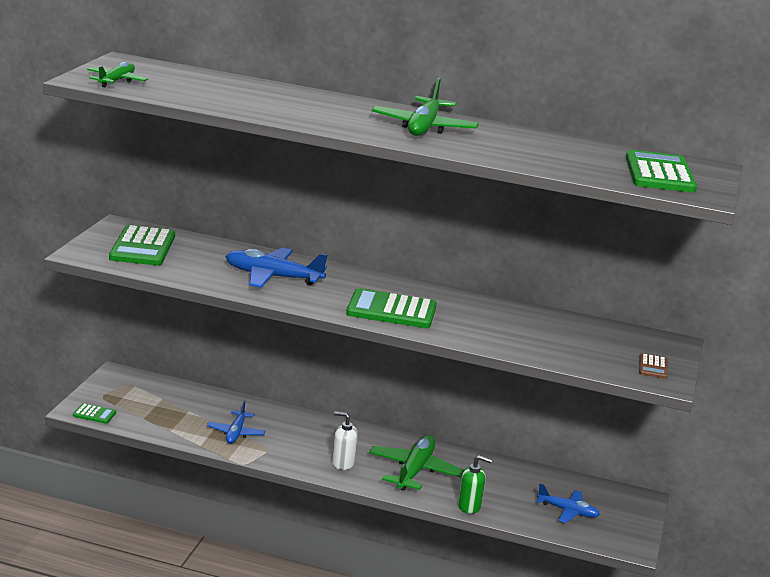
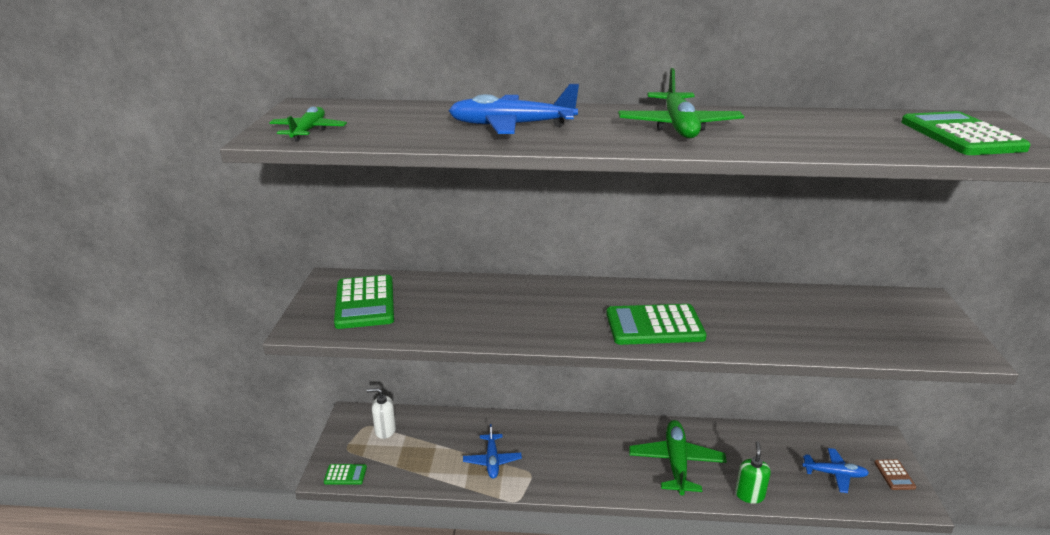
camera: 10 degrees left, 5 degrees up
blue plane [225,248,327,288] -> blue plane moved to [449,84,579,134]
white soap dispenser [332,411,358,470] -> white soap dispenser moved to [367,388,396,439]
green soap dispenser [458,455,492,514] -> green soap dispenser turned 75 degrees counterclockwise [735,442,771,504]
brown calculator [639,353,668,379] -> brown calculator moved to [874,459,916,490]

